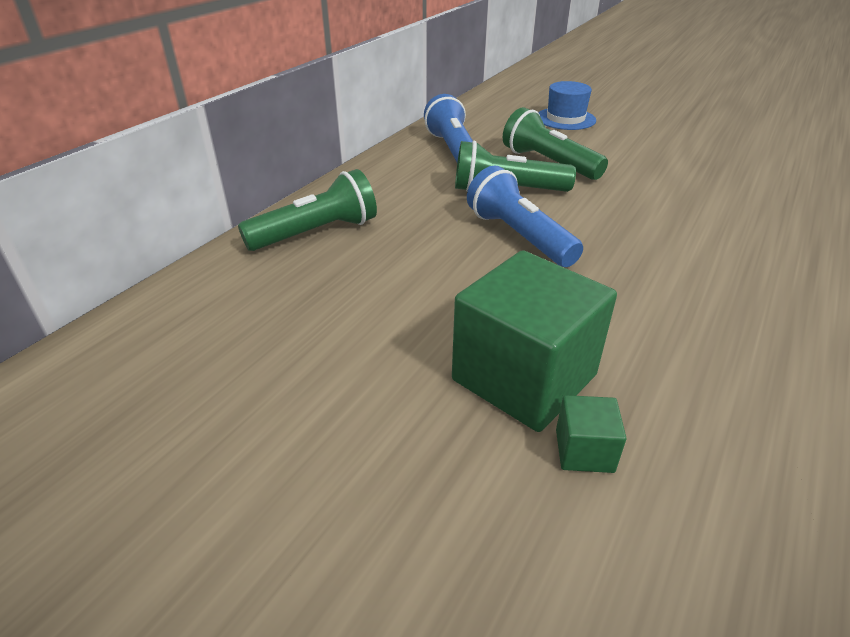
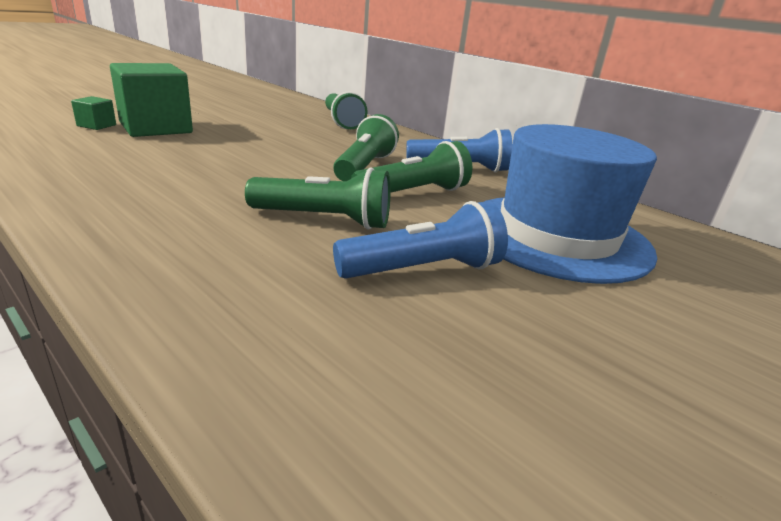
camera: 100 degrees right, 10 degrees down
blue flashlight [467,165,583,267] -> blue flashlight moved to [333,201,508,279]
blue hat [538,81,596,130] -> blue hat [484,124,657,284], size x2.10
none -> green flashlight [245,168,391,230]

